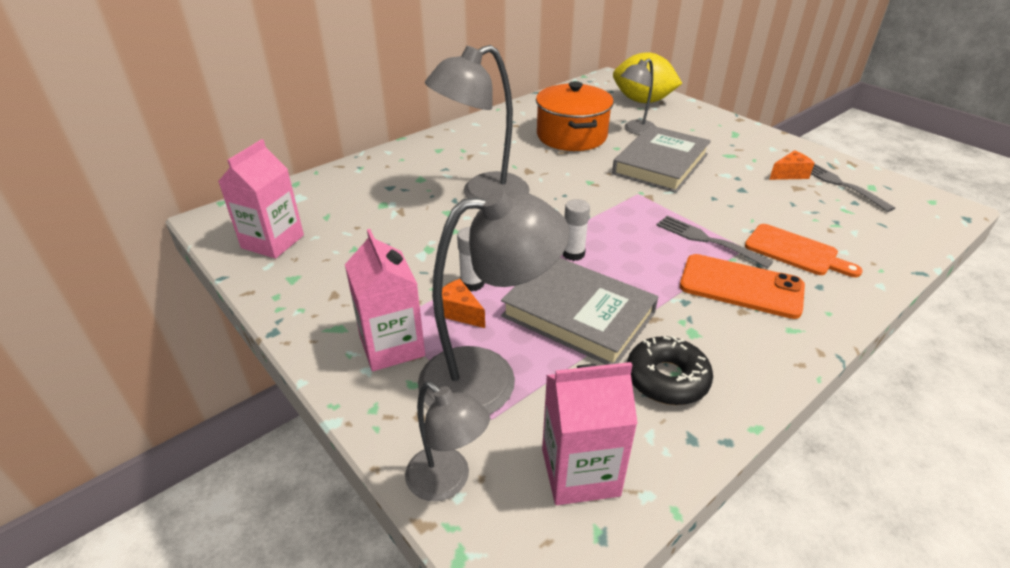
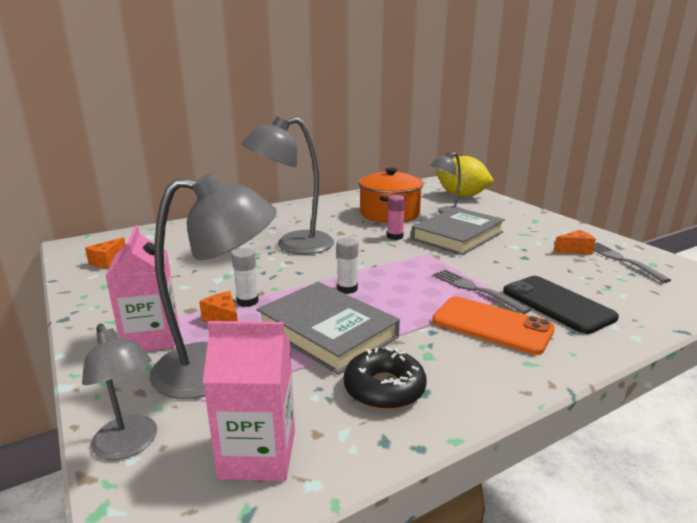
camera: 10 degrees right, 15 degrees down
pink carton [218,139,304,259] -> orange cheese [85,237,126,269]
orange cutting board [745,224,863,277] -> black phone [503,276,619,334]
none -> pink glue stick [387,195,405,240]

